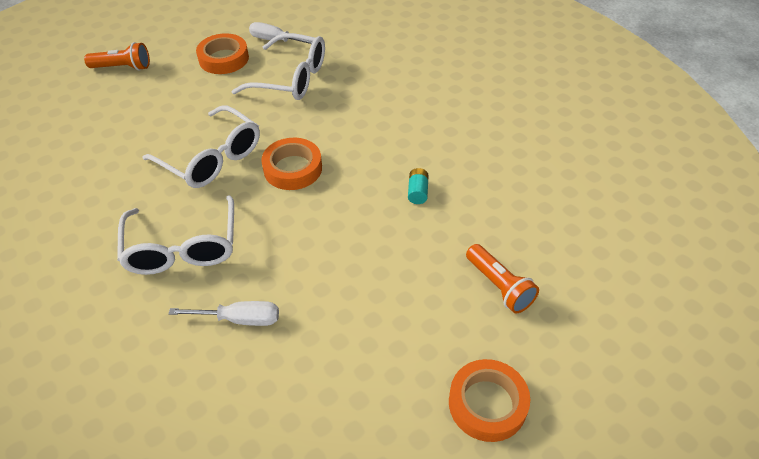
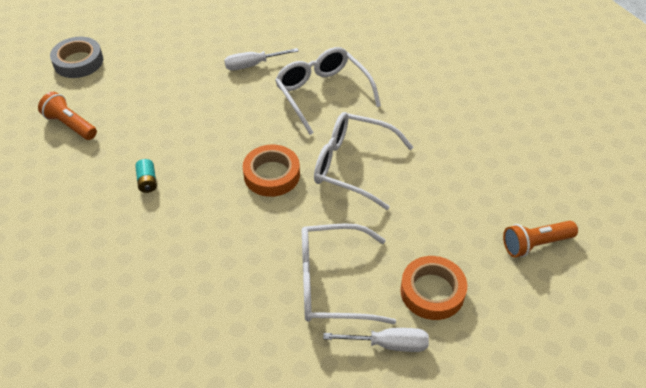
camera: 160 degrees right, 0 degrees up
orange tape [449,359,530,442] -> grey tape [50,37,103,78]

